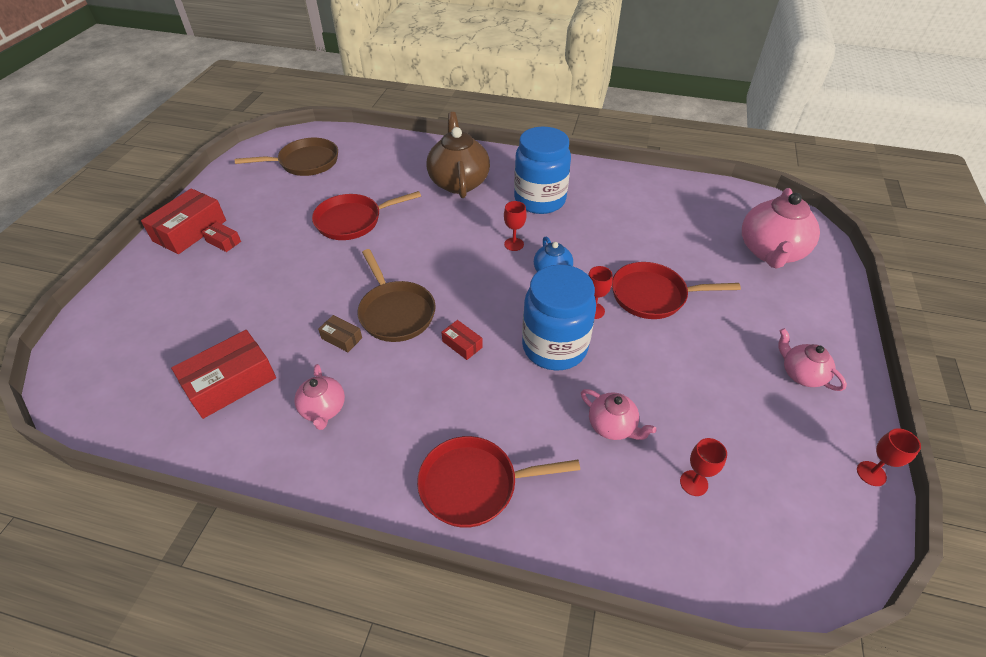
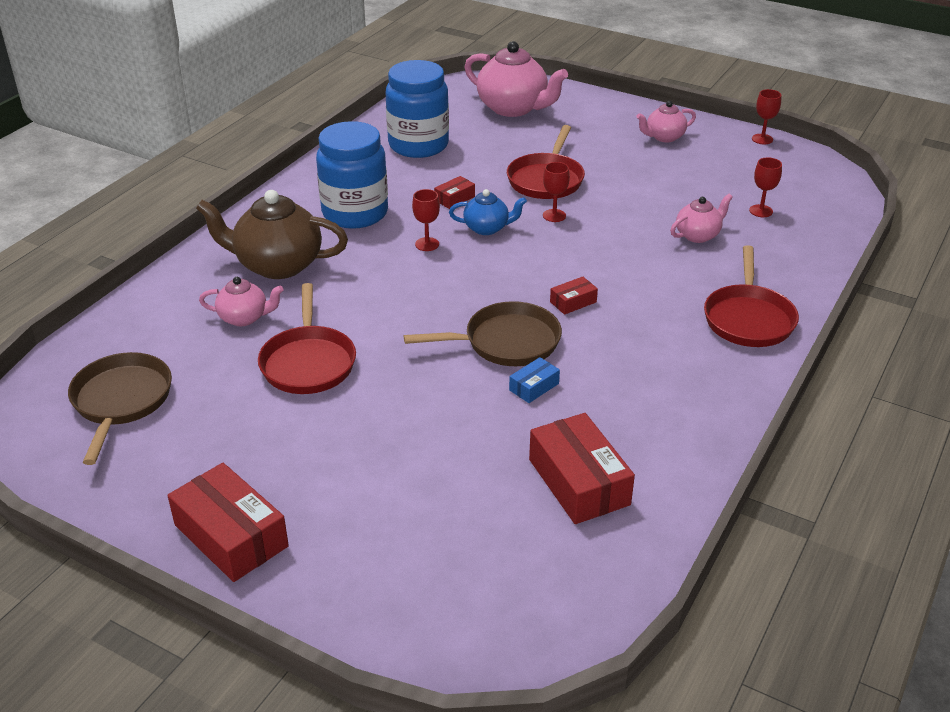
camera: 75 degrees left, 10 degrees down
red box [202,222,241,252] -> red box moved to [434,176,475,209]
pink teapot [294,364,345,430] -> pink teapot moved to [199,277,284,326]
brown box [318,315,362,352] -> blue box [509,357,560,403]
blue jar [522,264,596,371] -> blue jar moved to [385,60,449,158]

